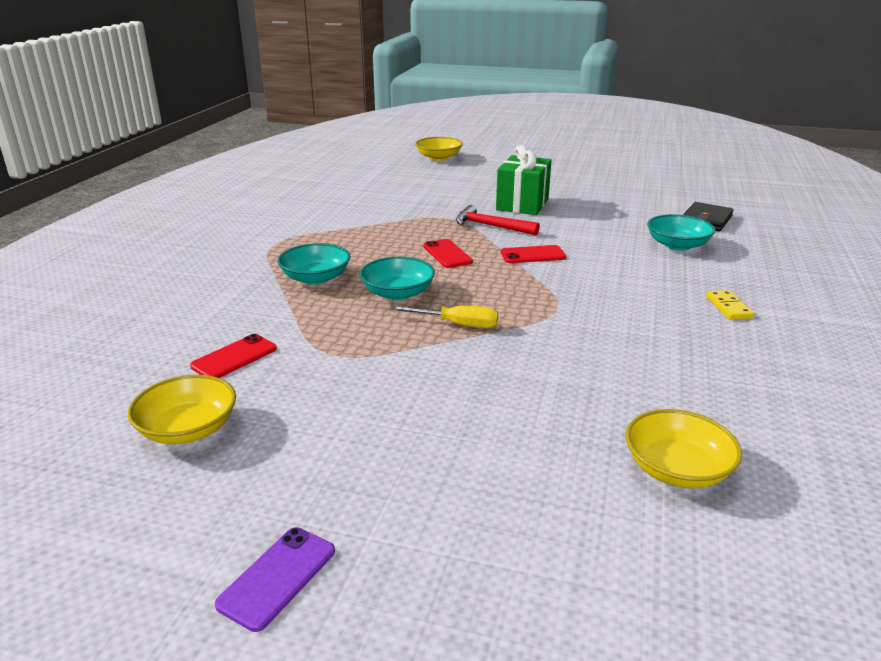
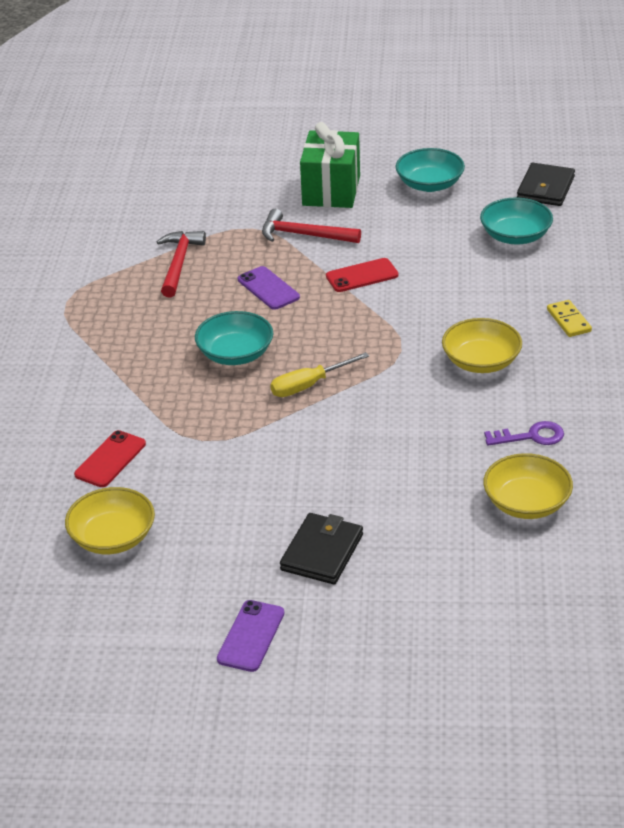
camera: 10 degrees left, 10 degrees up
turquoise bowl [278,243,351,285] -> turquoise bowl moved to [396,148,465,192]
yellow screwdriver [390,305,498,328] -> yellow screwdriver turned 150 degrees clockwise [270,352,369,397]
yellow bowl [415,137,463,161] -> yellow bowl moved to [442,318,522,373]
red phone [423,239,473,268] -> purple phone [238,266,300,310]
none -> red hammer [157,231,206,297]
none -> black wallet [280,513,363,584]
none -> purple key [484,421,564,446]

